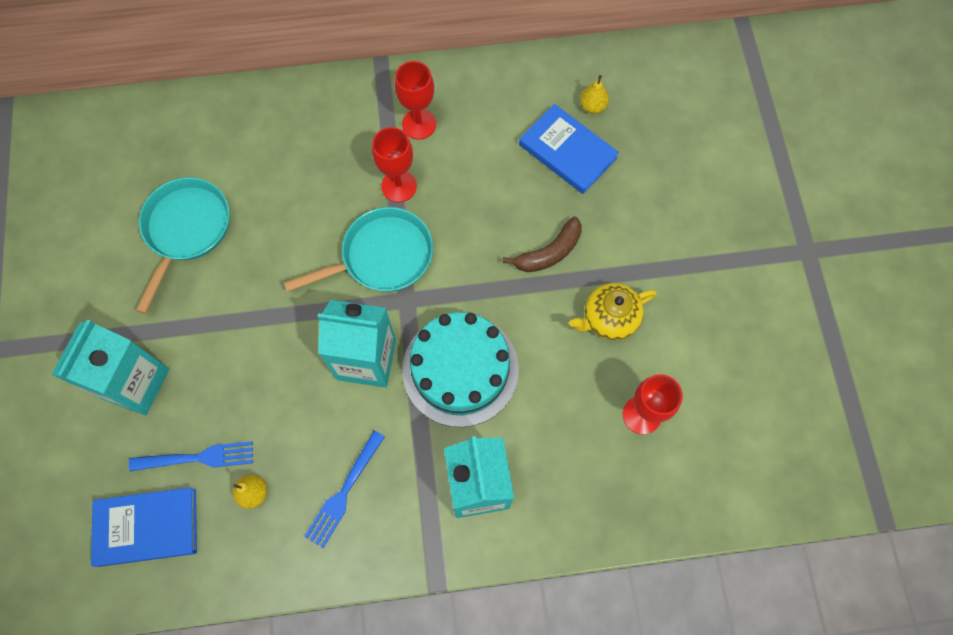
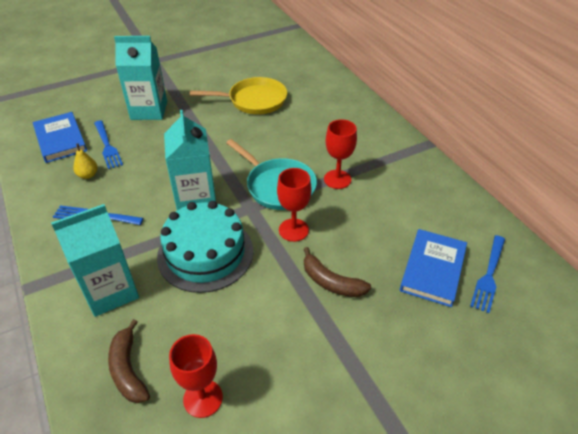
camera: 70 degrees right, 25 degrees down
turquoise pan [135,177,230,314] -> yellow pan [190,77,287,114]
red goblet [395,61,436,140] -> red goblet moved to [277,168,311,242]
yellow teapot [569,283,657,340] -> none
yellow pear [580,75,609,114] -> blue fork [470,235,505,313]
none -> brown banana [108,319,150,403]

